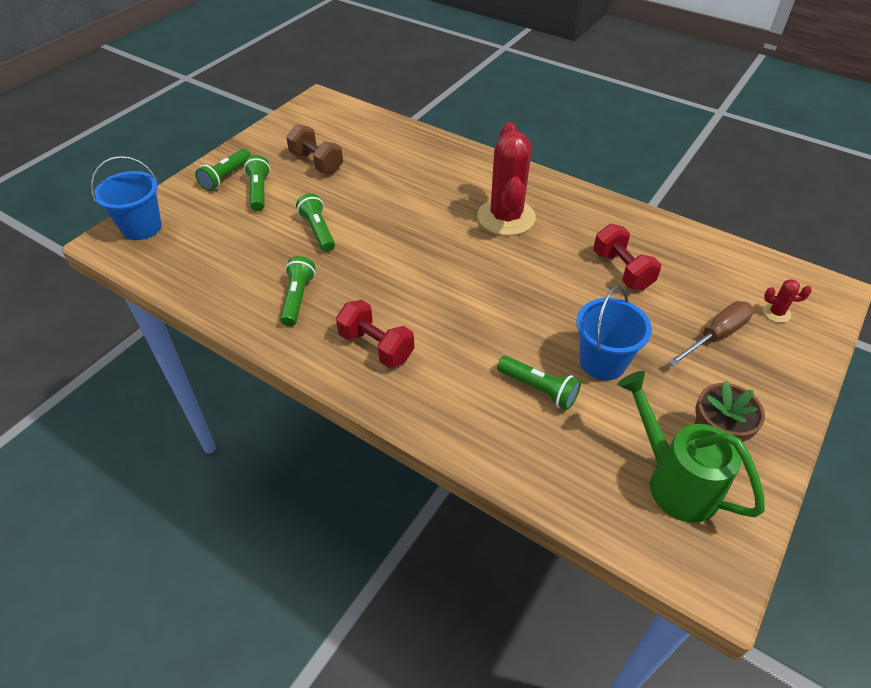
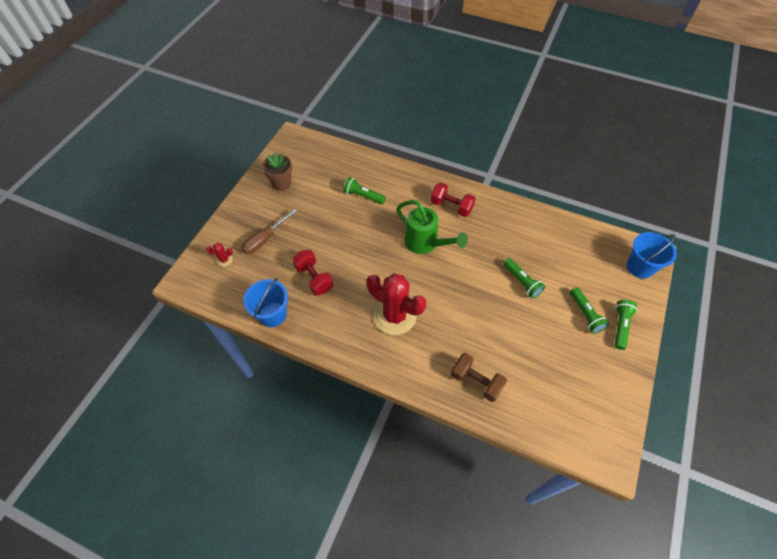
camera: 170 degrees right, 10 degrees up
green flashlight [280,256,315,326] -> none
brown dumbbell [286,124,343,174] -> brown dumbbell moved to [451,353,507,402]
red cactus [477,123,536,236] -> red cactus turned 45 degrees counterclockwise [367,274,426,335]
blue bucket [576,286,652,380] -> blue bucket moved to [243,278,288,327]
green watering can [617,371,765,523] -> green watering can moved to [397,200,468,254]

